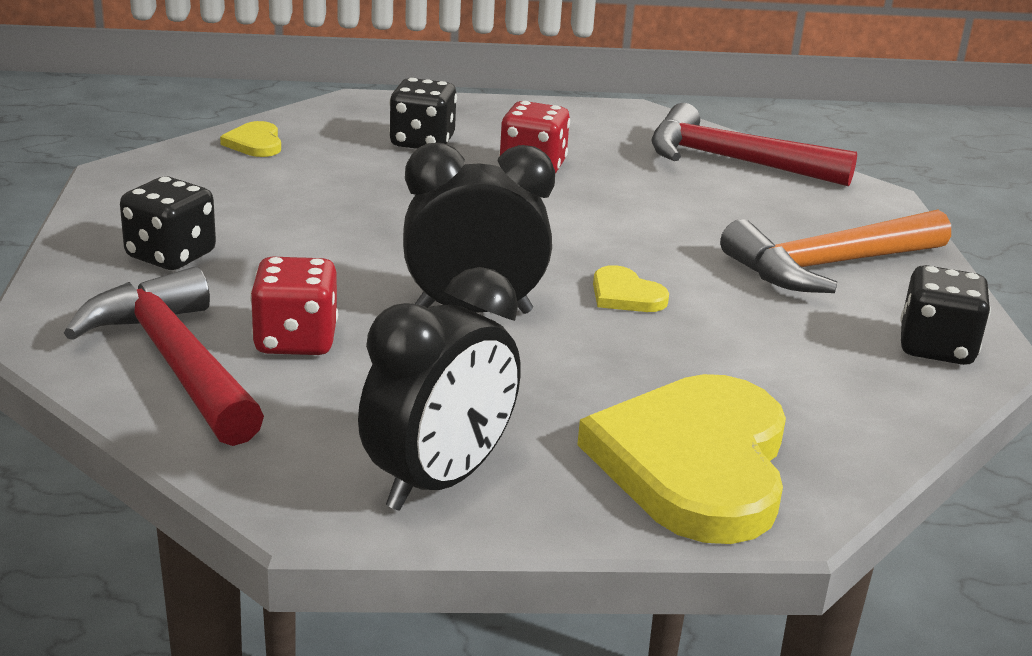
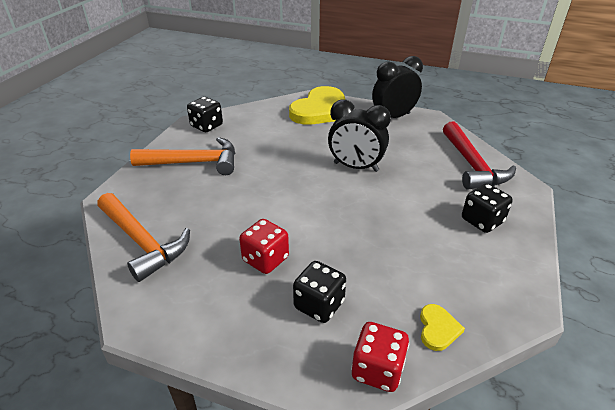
camera: 155 degrees left, 10 degrees up
red dice [250,257,338,355] -> red dice moved to [351,322,409,392]
yellow heart [593,265,669,312] -> none
red hammer [651,103,857,187] -> orange hammer [97,193,190,282]

